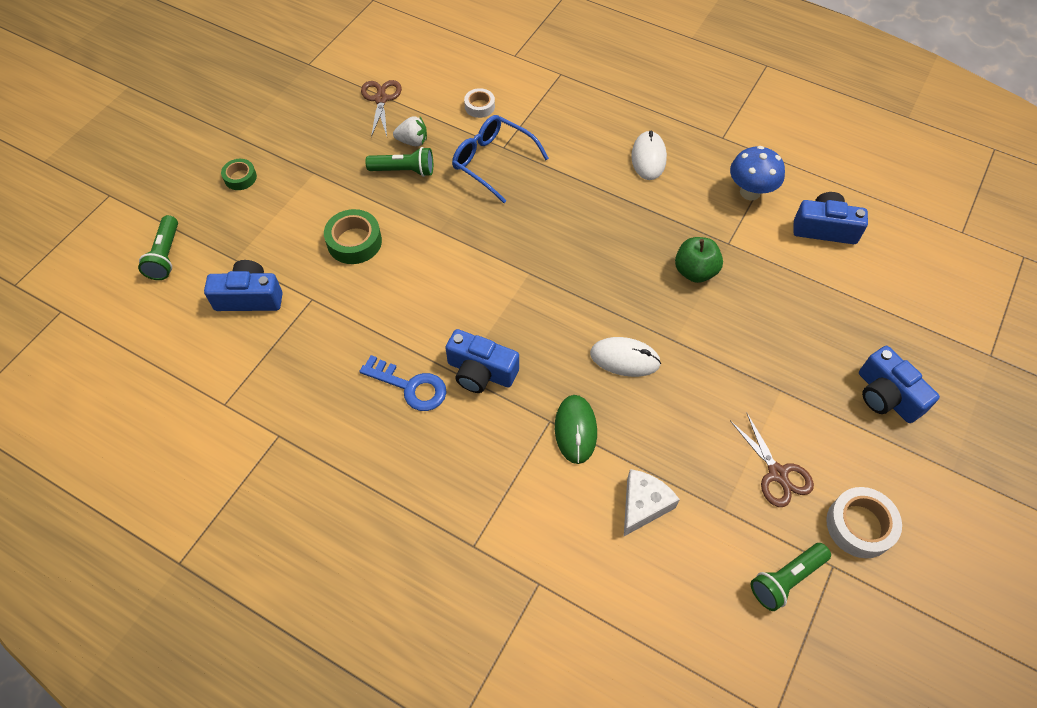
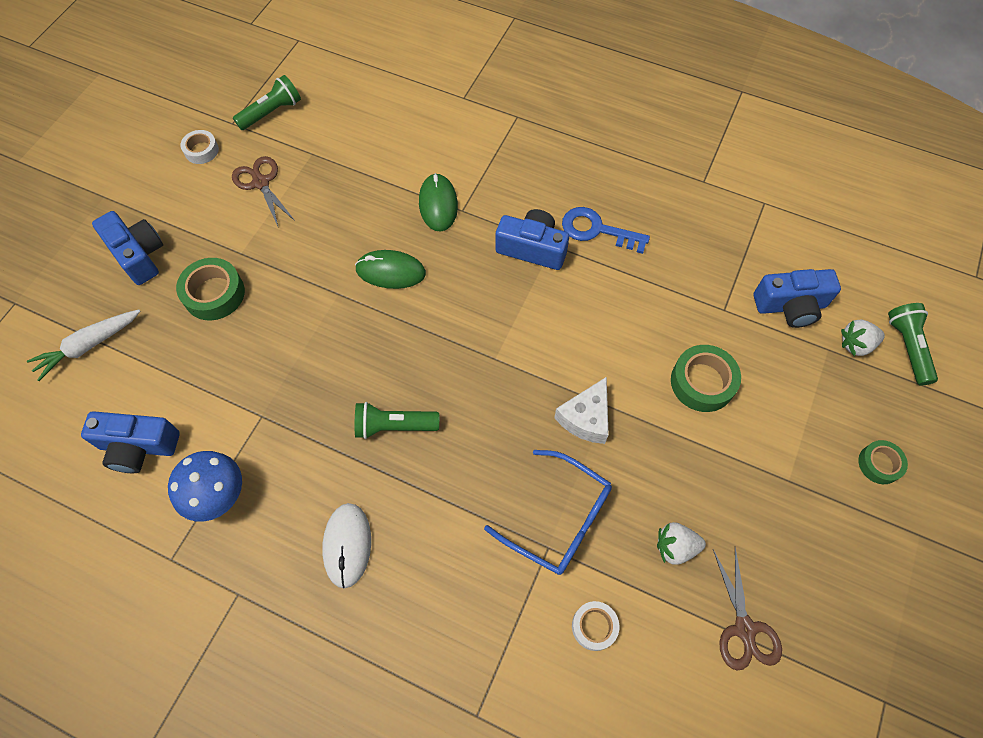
camera: 175 degrees right, 5 degrees up
green flashlight [365,147,433,177] -> green flashlight moved to [355,402,439,439]
white mouse [590,337,661,377] -> green mouse [355,250,426,289]
white cheese [624,469,680,536] -> white cheese moved to [554,377,609,444]
green apple [675,237,723,283] -> none
white tape [826,487,902,558] -> white tape [181,130,219,164], size x0.62
none -> white carrot [27,310,140,381]
none -> green tape [176,258,245,320]
none -> white strawberry [841,319,885,356]

